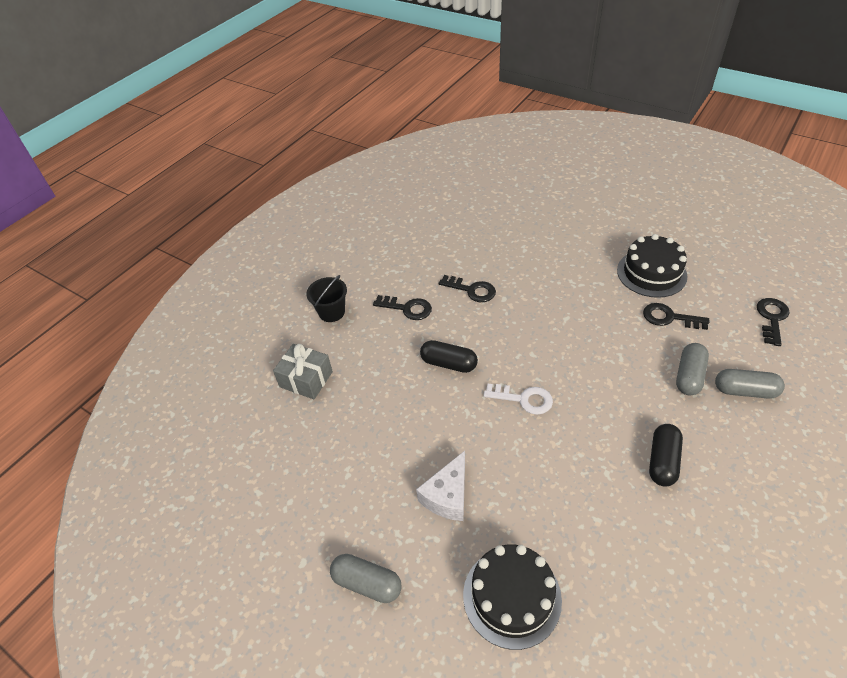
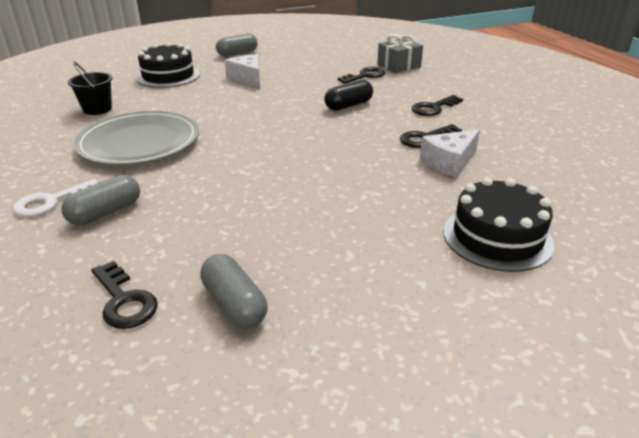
camera: 120 degrees right, 15 degrees down
black bucket [306,275,347,322] -> black bucket moved to [68,61,112,115]
white key [484,384,553,415] -> white key moved to [13,179,98,217]
black cake [617,234,688,298] -> black cake moved to [443,177,554,272]
black key [643,303,709,330] -> black key moved to [338,67,386,84]
black capsule [649,424,683,487] -> grey plate [74,111,199,165]
grey capsule [676,343,709,395] -> grey capsule moved to [200,254,268,329]
none -> white cheese [420,129,480,178]

